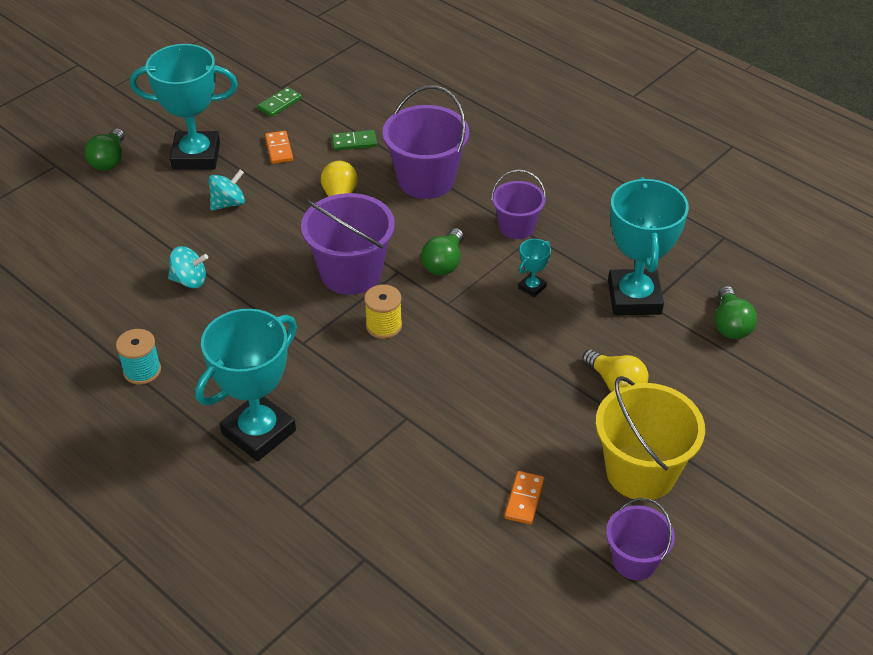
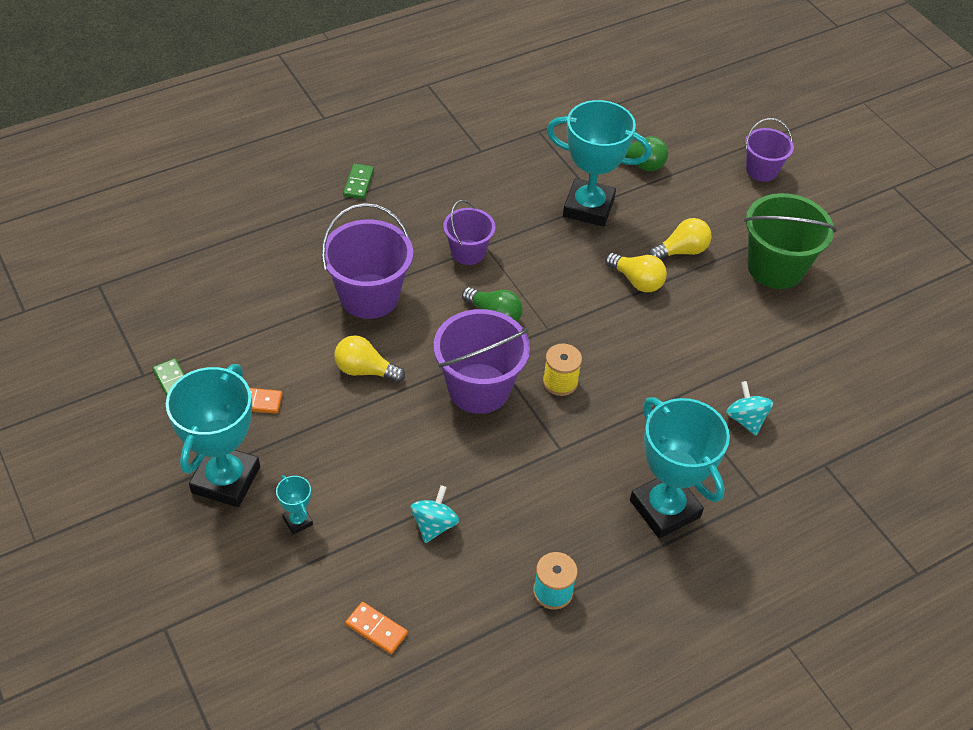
camera: 75 degrees left, 5 degrees up
green light bulb [85,128,124,171] -> none
turquoise spinning top [209,170,245,211] -> turquoise spinning top moved to [726,381,773,436]
green domino [331,130,377,151] -> green domino moved to [343,164,374,199]
orange domino [504,471,545,524] -> orange domino moved to [345,602,408,654]
turquoise trophy [518,239,551,297] -> turquoise trophy moved to [276,475,313,534]
yellow bucket [596,376,705,501] -> green bucket [744,193,837,289]
purple bucket [606,498,675,580] -> purple bucket moved to [745,118,794,182]
none -> yellow light bulb [605,253,667,292]

